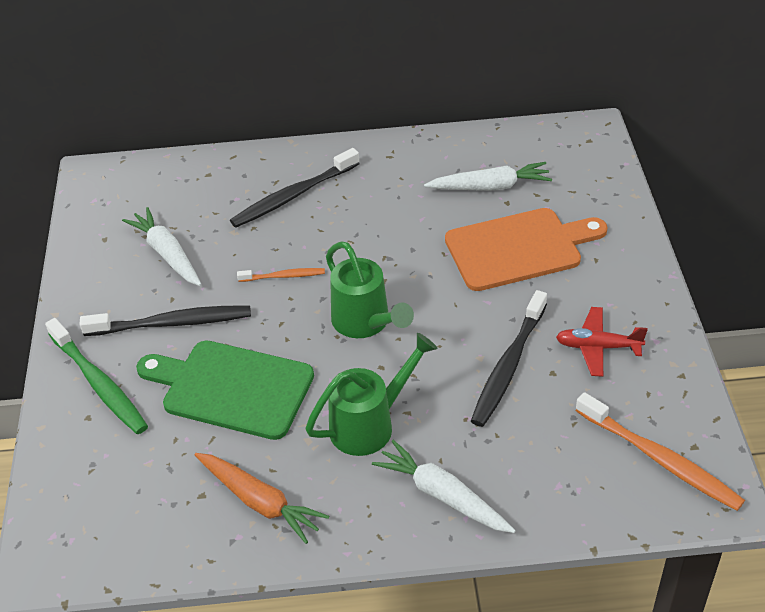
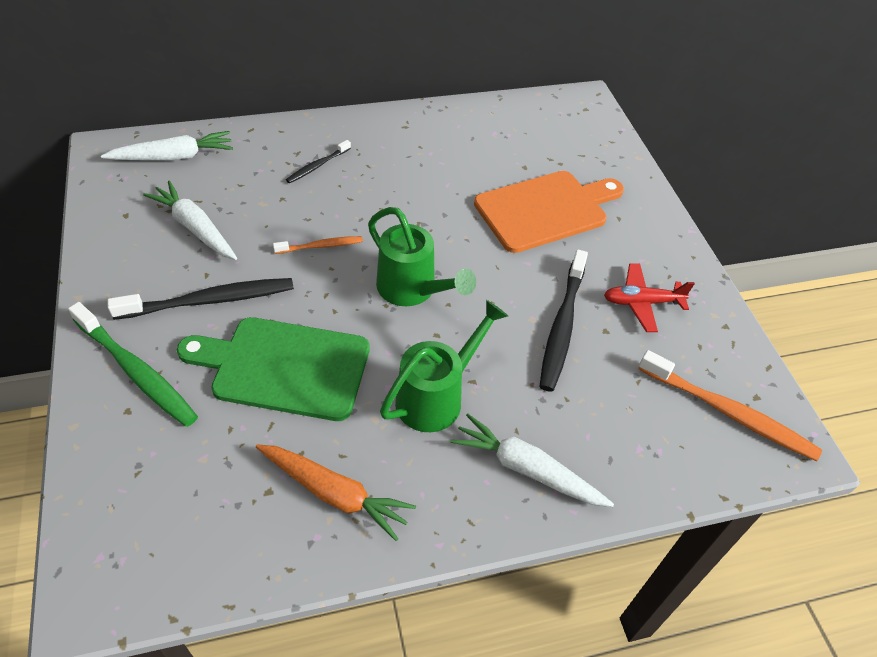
camera: 15 degrees left, 5 degrees up
black toothbrush [230,148,360,228] -> black toothbrush [286,140,351,183], size x0.54
white carrot [424,162,552,191] -> white carrot moved to [101,131,233,161]

